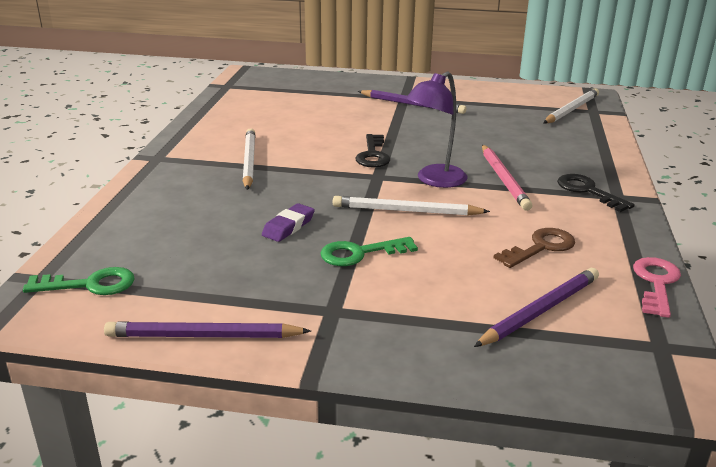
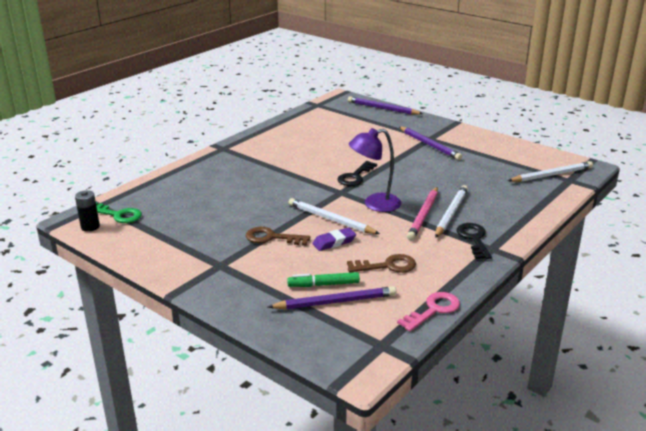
camera: 30 degrees right, 0 degrees up
purple pencil [104,321,311,338] -> purple pencil moved to [348,96,423,115]
white pencil [243,128,255,190] -> white pencil moved to [435,185,468,238]
purple eraser [262,203,315,242] -> purple eraser moved to [312,227,356,251]
green key [320,237,418,266] -> brown key [246,227,310,246]
none -> black battery [75,190,100,232]
none -> green marker [287,272,360,287]

